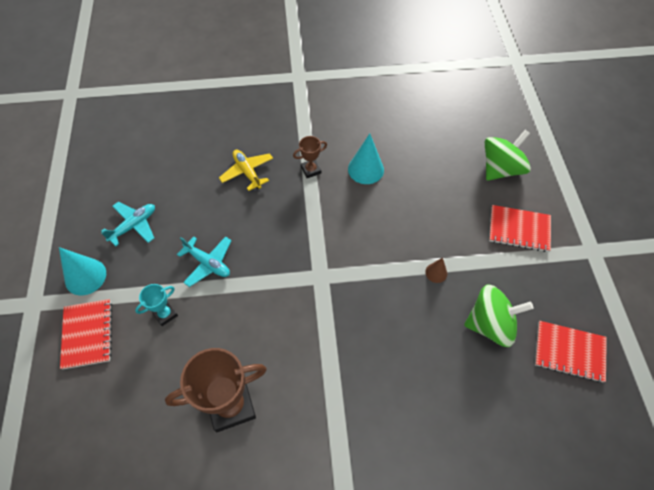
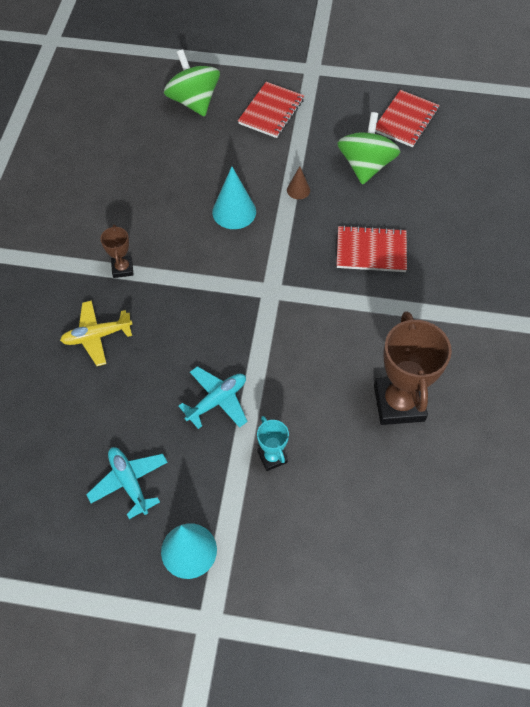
camera: 75 degrees left, 0 degrees up
red notebook [60,299,112,370] -> red notebook moved to [337,225,407,272]
turquoise cone [348,133,384,184] -> turquoise cone moved to [212,167,256,229]

